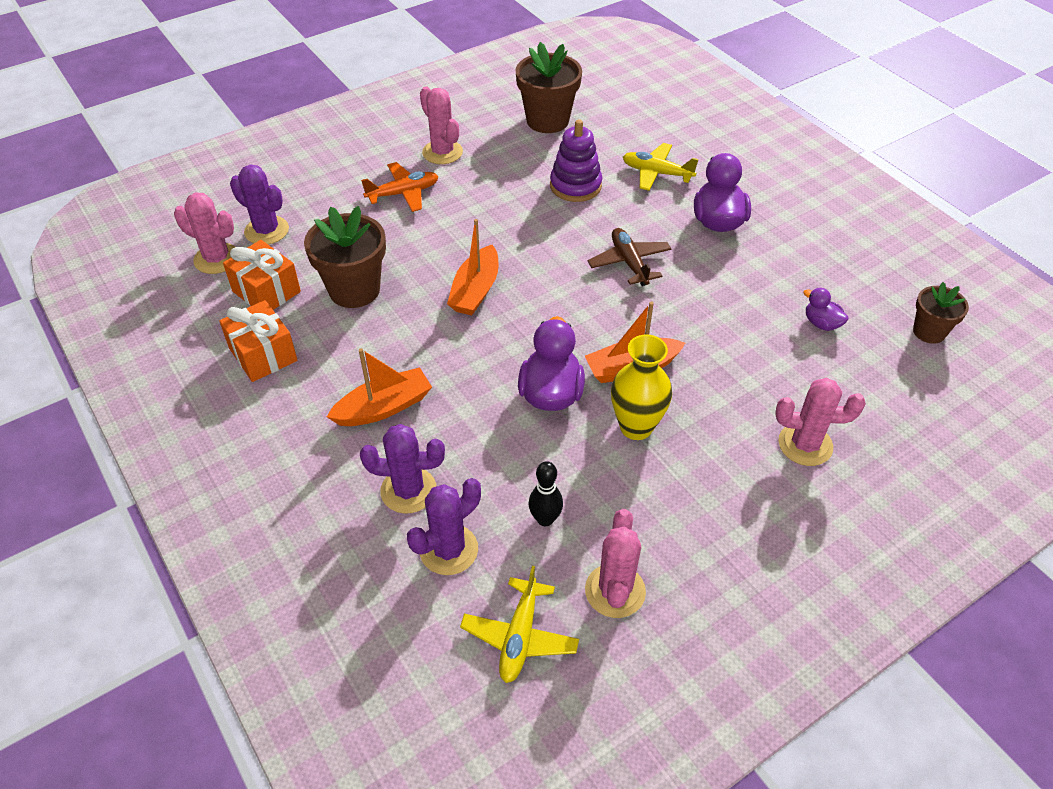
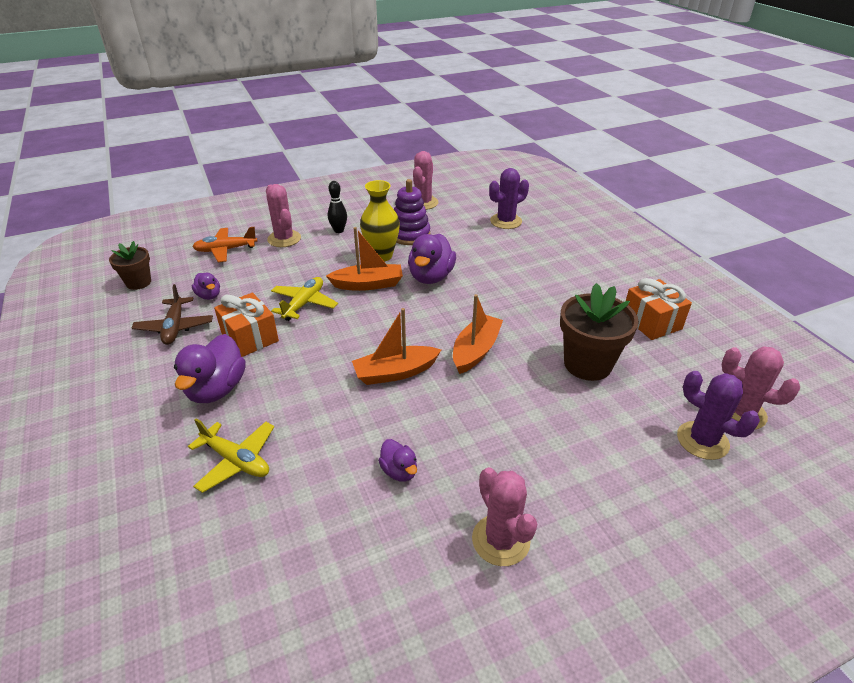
camera: 170 degrees left, 10 degrees down
orange gift [223,240,301,310] -> orange gift moved to [214,293,279,357]
orange boat [327,348,432,426] -> orange boat moved to [352,308,441,385]
purple cactus [360,424,445,514] -> none
orange plane [361,162,439,212] -> orange plane moved to [193,227,257,262]
yellow plane [460,566,579,683] -> yellow plane moved to [271,277,338,321]
brown flower pot [516,42,582,133] -> none
black bowling pin [529,461,563,526] -> black bowling pin moved to [328,181,347,233]
purple stacking toy [550,119,602,202] -> purple stacking toy moved to [394,179,430,245]
brown plane [588,228,671,286] -> brown plane moved to [132,284,213,345]
pink cactus [775,378,866,466] -> pink cactus turned 45 degrees clockwise [266,184,301,247]
none -> purple duck [378,439,417,482]

